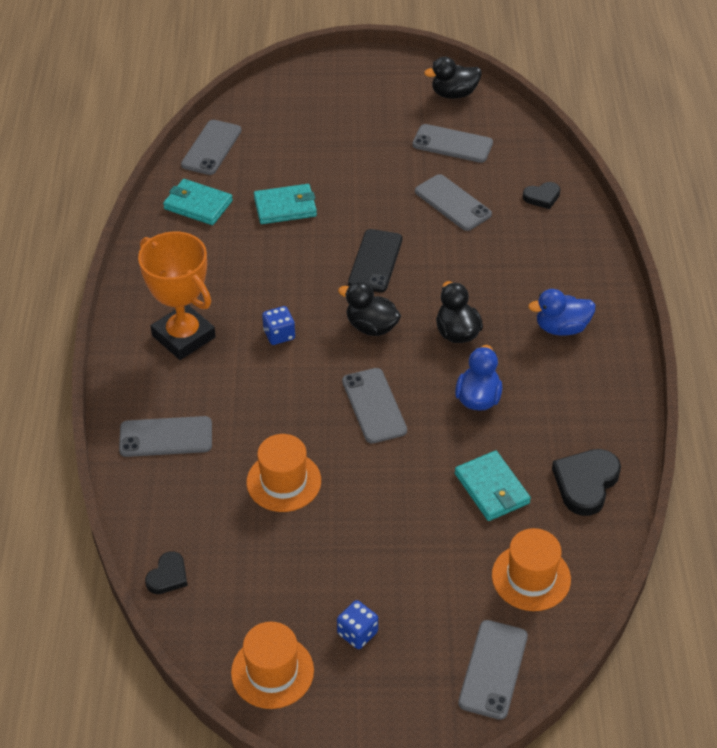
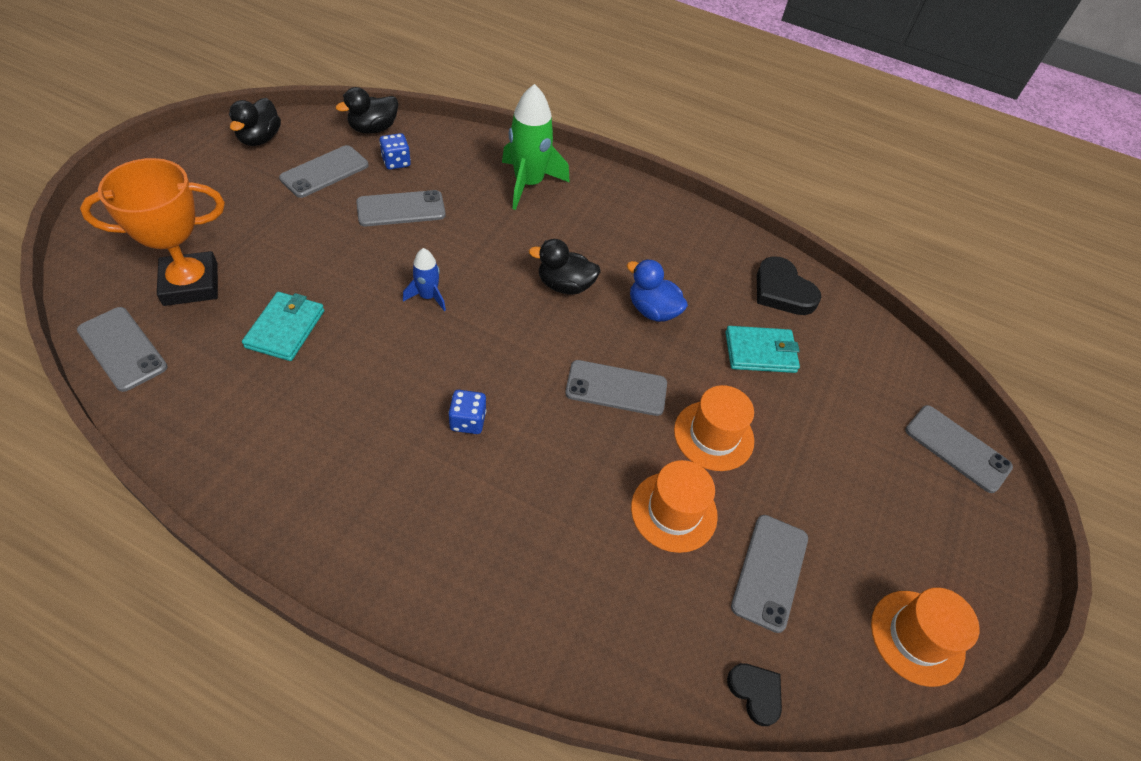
camera: 70 degrees left, 5 degrees up
grey phone [119,416,212,457] -> grey phone moved to [731,515,808,633]
orange trophy [138,231,216,360] -> orange trophy moved to [80,158,225,306]
turquoise wallet [163,179,233,225] -> none
blue dice [337,600,378,649] -> blue dice moved to [379,133,411,170]
black duck [338,281,401,336] -> black duck moved to [336,87,398,134]
black phone [348,229,402,292] -> blue rocket [403,248,446,311]
orange hat [492,528,571,611] -> orange hat moved to [674,385,754,471]
black heart [523,182,561,209] -> none
blue duck [528,289,595,336] -> none
none -> green rocket [502,84,570,210]

